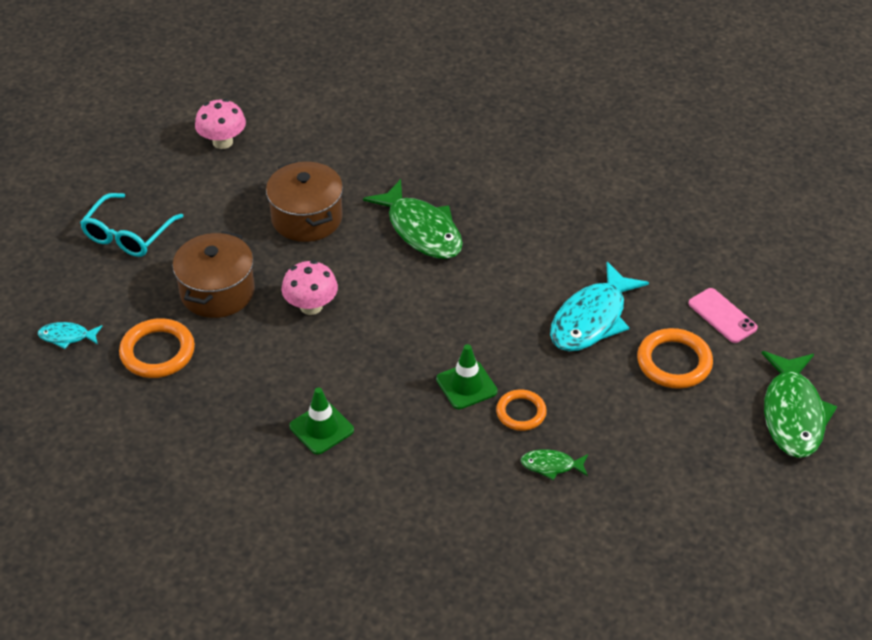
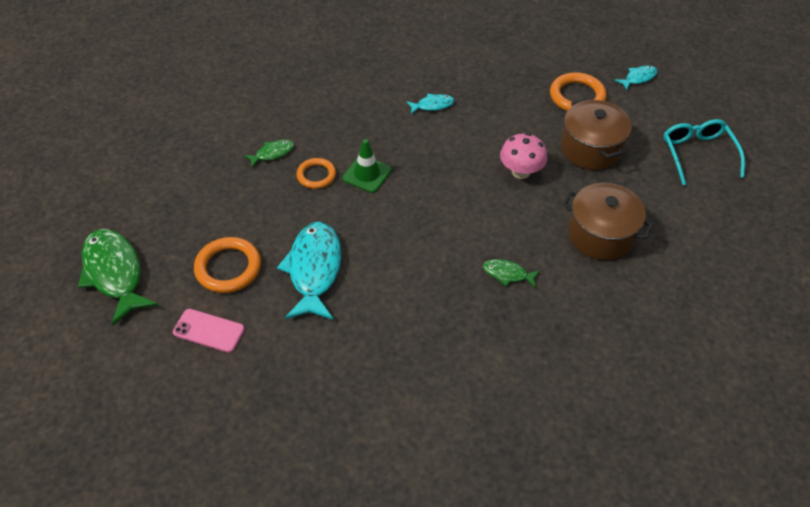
camera: 145 degrees right, 5 degrees up
pink mushroom [195,99,246,149] -> none
green traffic cone [289,387,354,455] -> turquoise fish [406,94,455,114]
green fish [363,179,463,259] -> green fish [483,259,541,288], size x0.48

